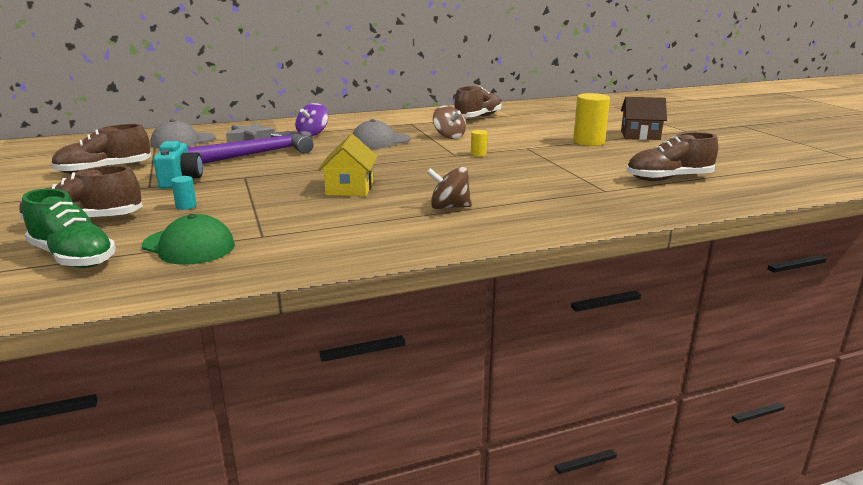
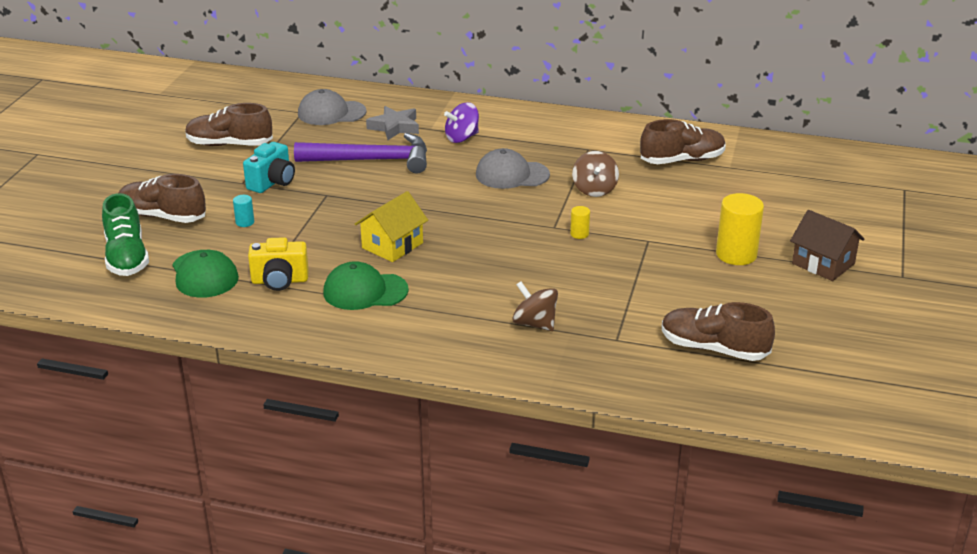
camera: 35 degrees right, 10 degrees up
brown spinning top [426,167,472,209] -> brown spinning top moved to [512,281,558,331]
none -> yellow camera [248,237,309,291]
none -> green cap [323,261,409,310]

